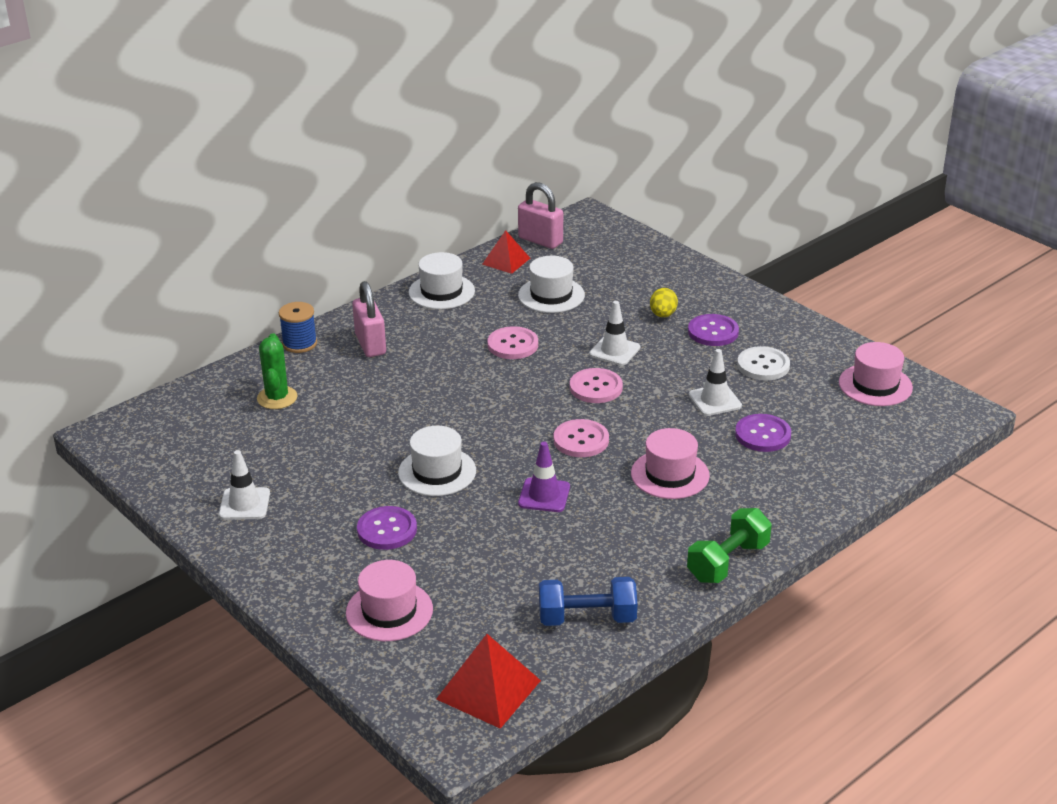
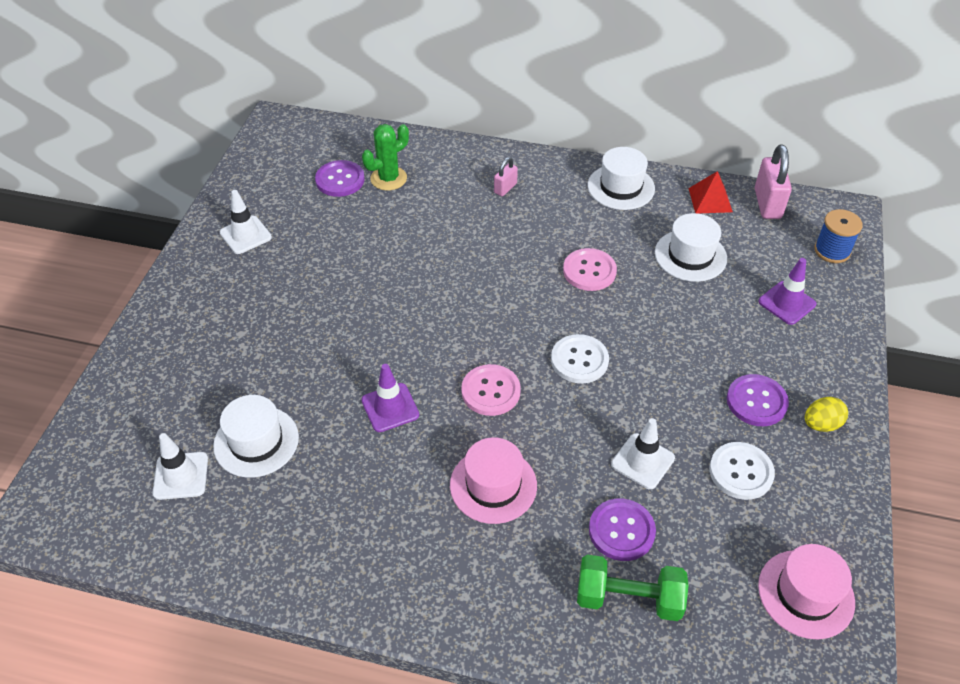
camera: 55 degrees right, 15 degrees up
blue spool [279,302,317,353] -> blue spool moved to [814,209,863,263]
pink hat [346,560,433,641] -> none
pink padlock [352,281,386,357] -> pink padlock [494,157,518,196], size x0.56
purple button [357,506,417,550] -> purple button moved to [315,160,365,197]
white hat [398,426,476,496] -> white hat moved to [213,395,299,478]
red pyramid [436,634,541,729] -> none
blue dumbbell [539,577,637,626] -> none
pink button [570,368,623,403] -> white button [551,334,609,383]
white traffic cone [589,301,640,366] -> white traffic cone moved to [152,433,208,500]
yellow egg [650,288,678,317] -> yellow egg moved to [805,397,848,432]
green dumbbell [687,508,772,583] -> green dumbbell moved to [577,554,688,621]
none -> purple traffic cone [758,258,816,325]

